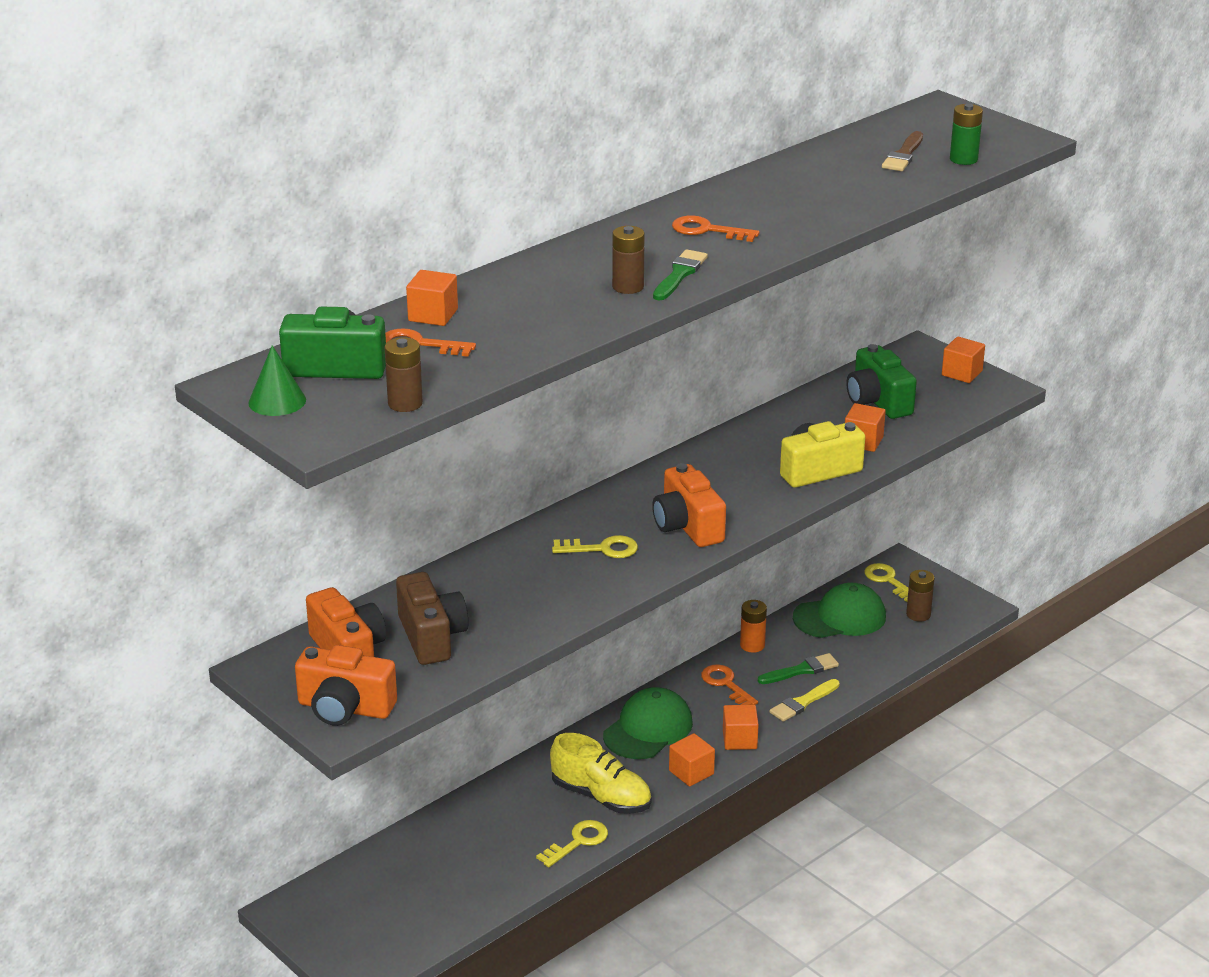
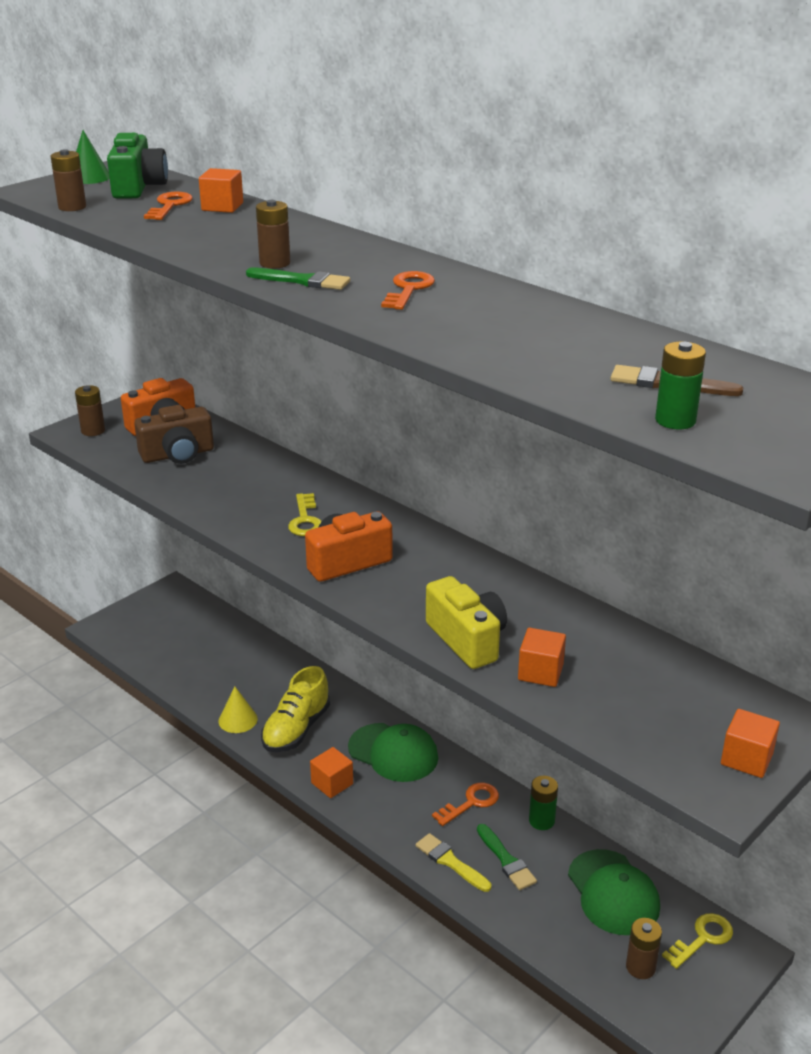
camera: 85 degrees right, 0 degrees up
orange camera [295,645,397,726] -> brown battery [75,385,105,436]
yellow key [536,820,608,867] -> yellow cone [219,687,258,733]
orange cube [723,705,759,750] -> none
orange battery [740,600,767,653] -> green battery [529,776,558,830]
green camera [846,344,917,419] -> none

